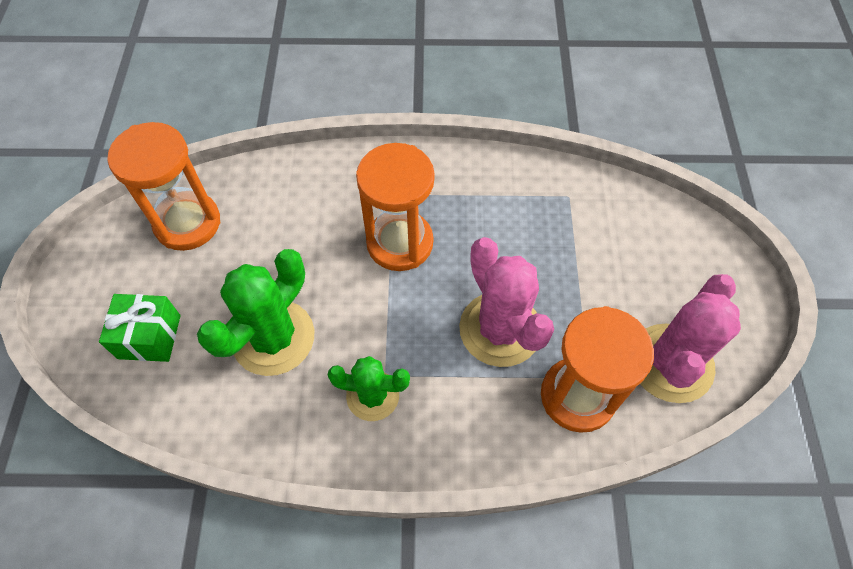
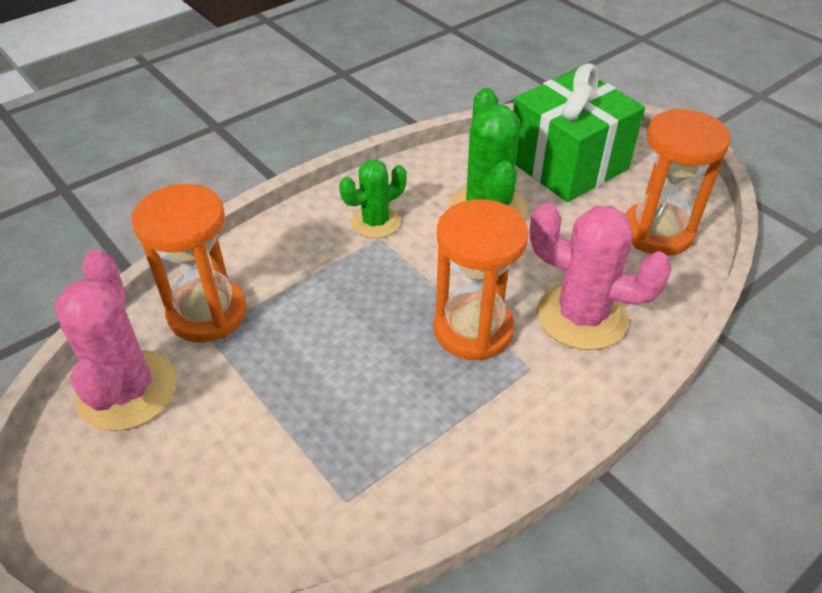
camera: 140 degrees right, 15 degrees down
green gift [99,294,181,362] -> green gift [513,63,645,202], size x1.88
pink cactus [459,237,554,367] -> pink cactus moved to [529,203,672,350]

